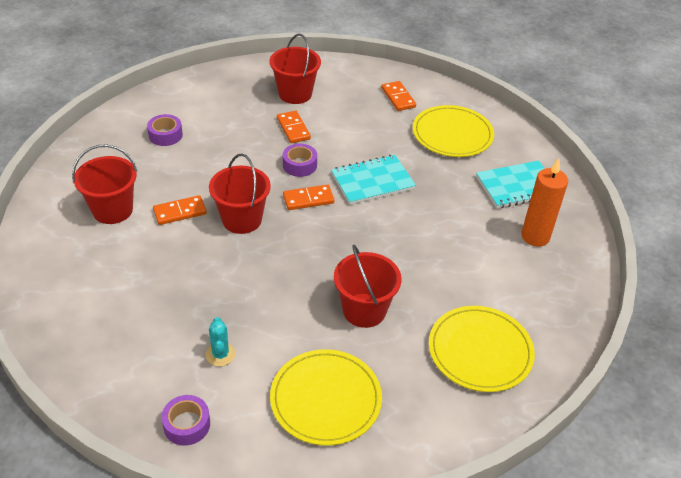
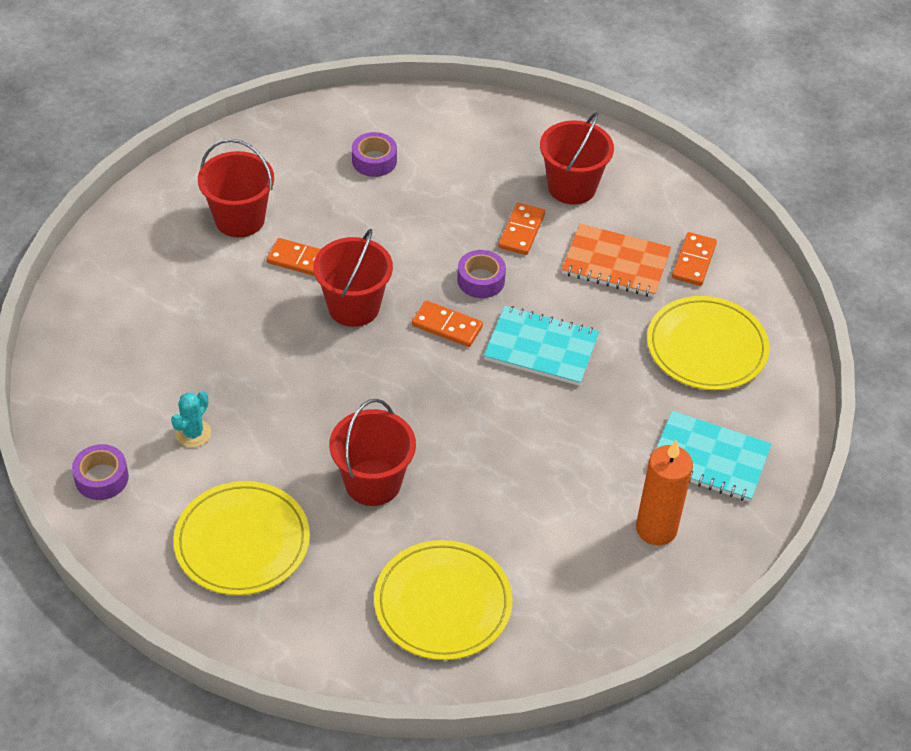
camera: 40 degrees right, 5 degrees up
none -> orange notebook [562,224,671,297]

